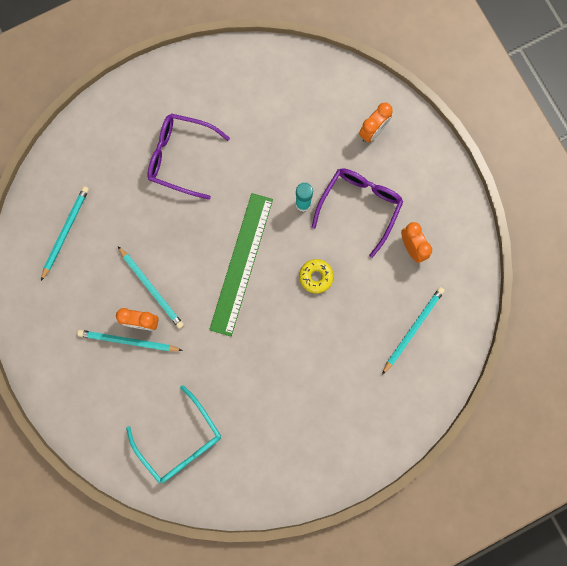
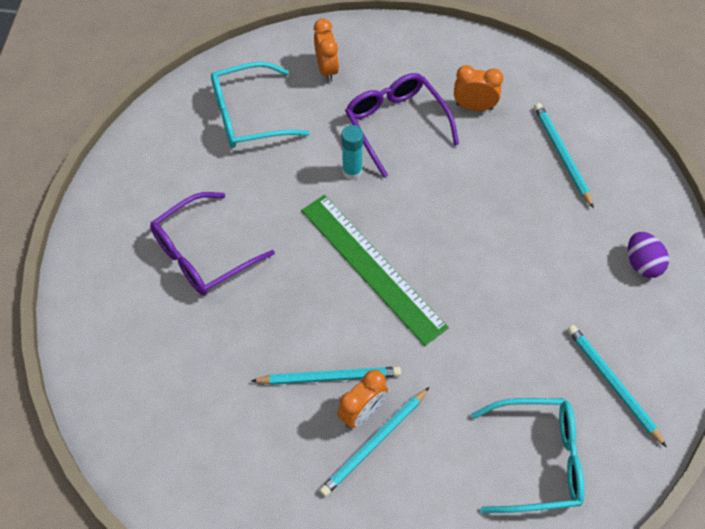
camera: 55 degrees left, 20 degrees down
turquoise pencil [41,186,89,281] -> turquoise pencil moved to [567,325,667,447]
yellow donut [299,259,334,294] -> none
none -> turquoise glasses [211,62,310,148]
none -> purple egg [628,232,669,278]

